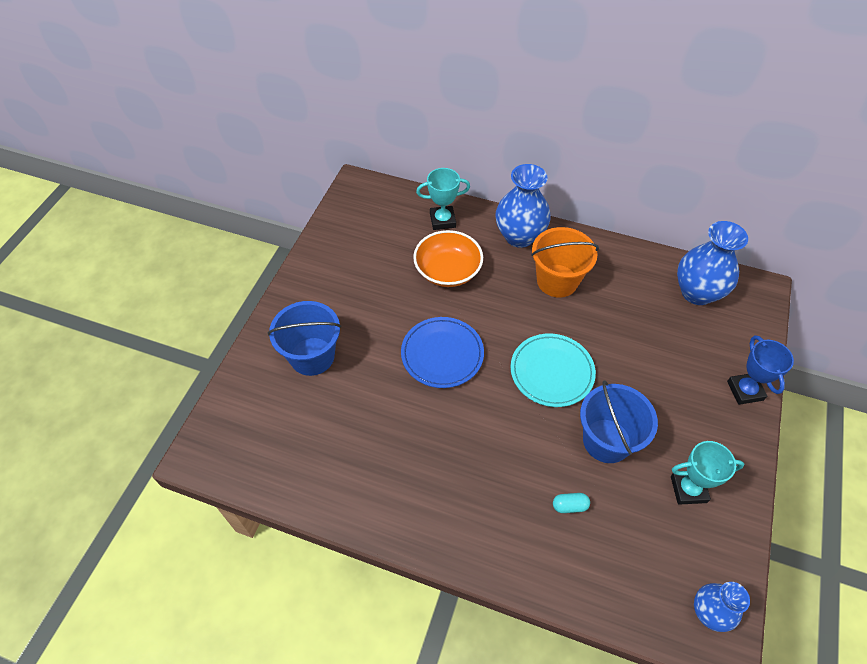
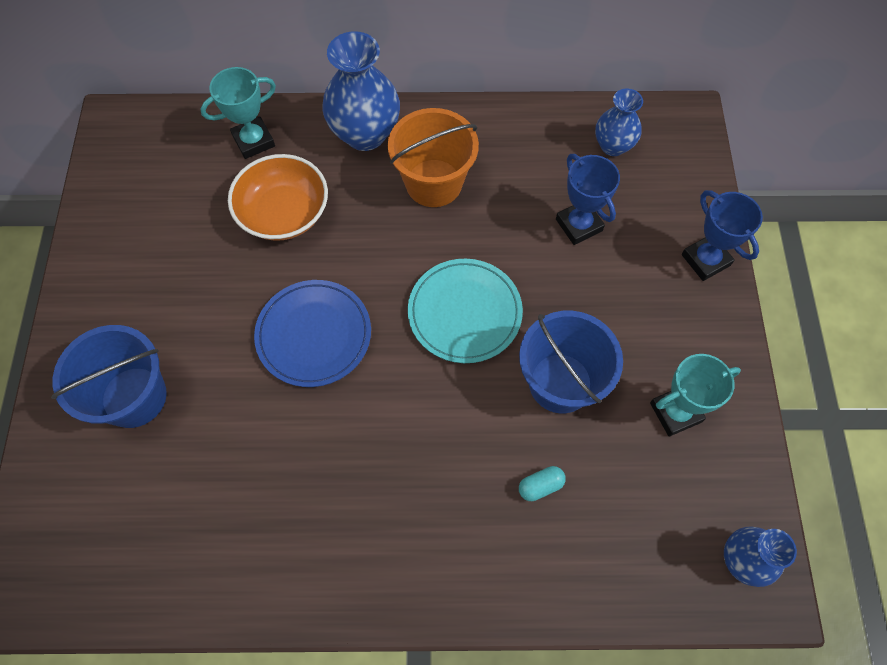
camera: 20 degrees left, 10 degrees up
blue vase [677,221,748,305] -> blue vase [595,88,643,156], size x0.60
none -> blue trophy [556,154,620,245]

